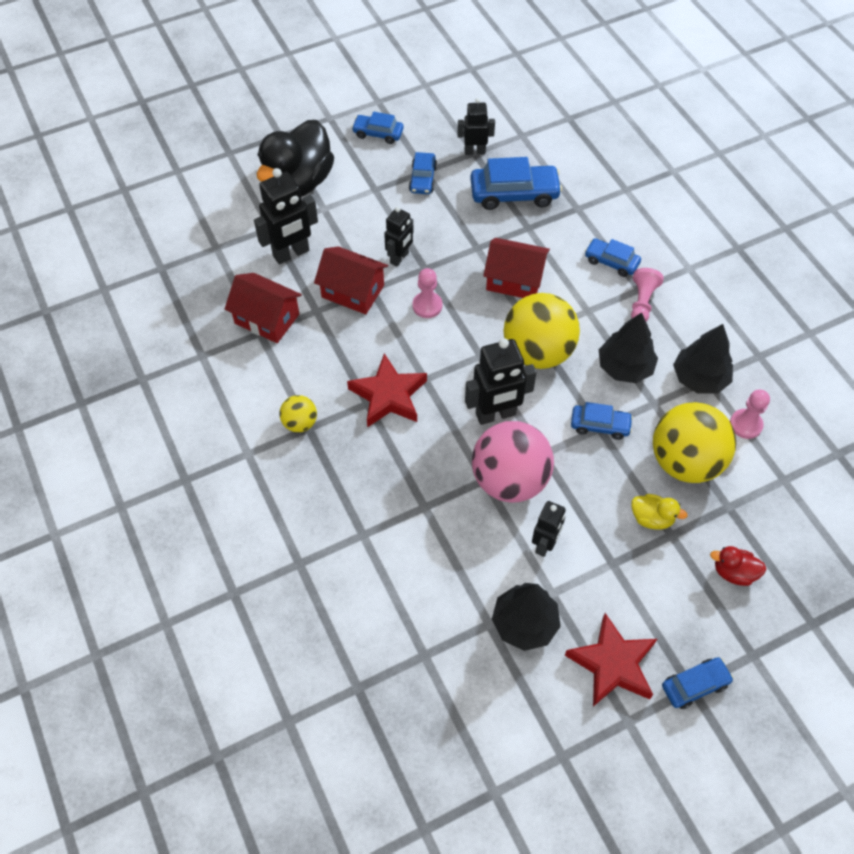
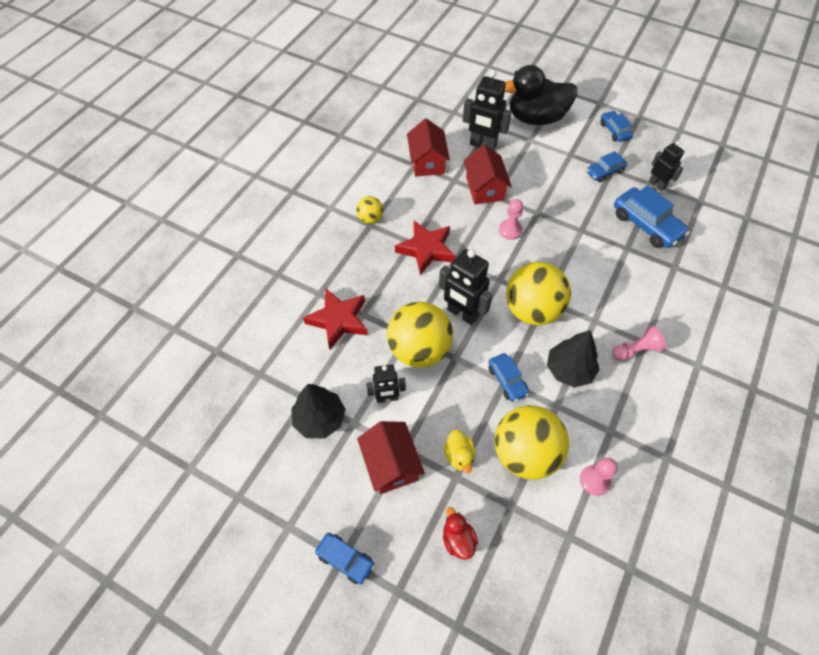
camera: 55 degrees right, 0 degrees up
black robot [384,206,413,267] -> none
pink ball [472,421,554,503] -> yellow ball [387,302,453,368]
red house [483,238,550,298] -> red house moved to [357,421,425,494]
red star [565,613,657,707] -> red star moved to [303,289,368,349]
blue car [585,238,641,277] -> none
black tree [673,324,733,393] -> none

